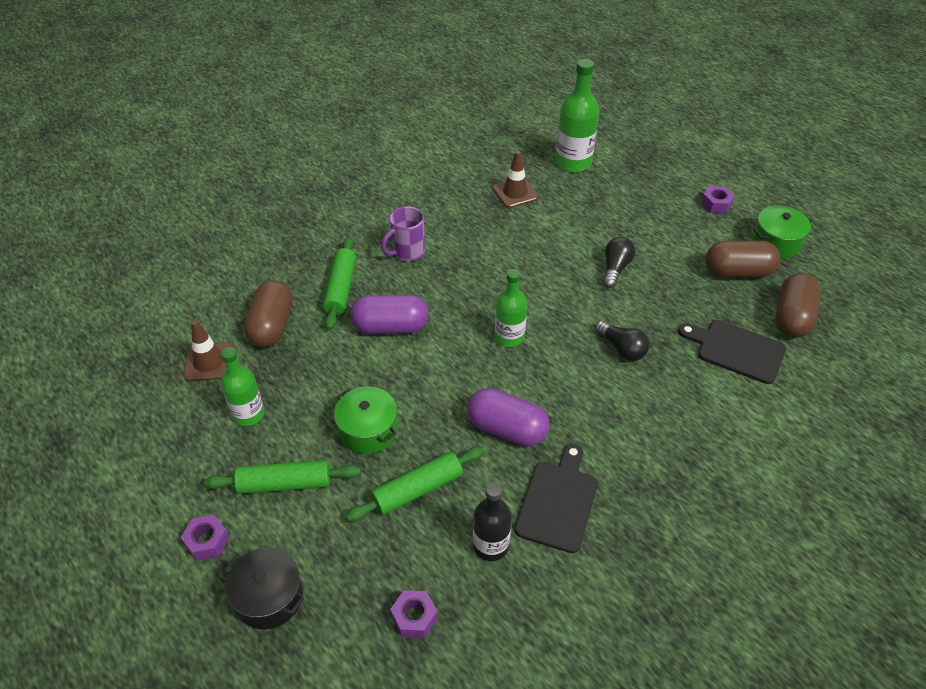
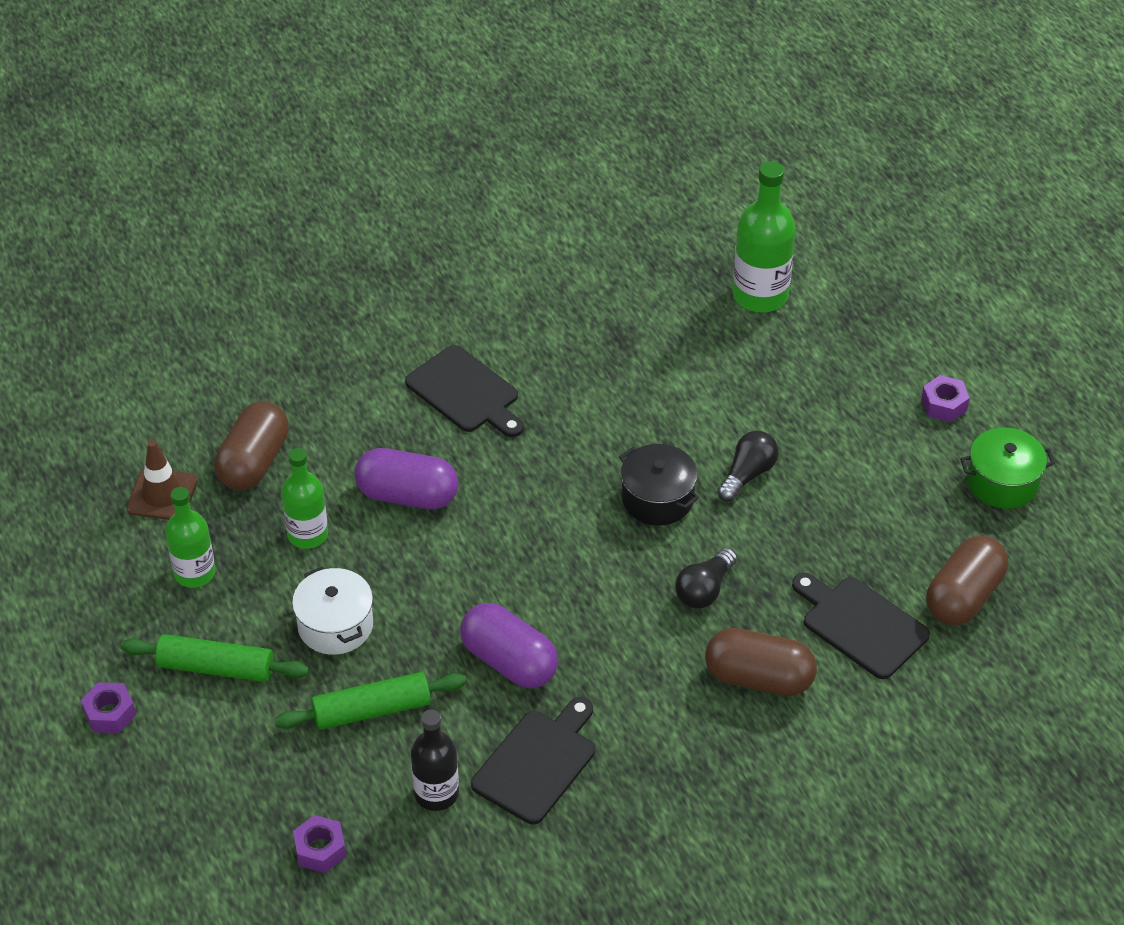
camera: 15 degrees right, 0 degrees up
black pot [224,548,305,629] -> black pot moved to [619,444,699,526]
green rolling pin [323,237,356,330] -> none
green pot [334,386,397,454] -> white pot [292,567,373,655]
purple mug [381,206,425,262] -> black cutting board [405,345,524,437]
brown traffic cone [492,151,539,208] -> none
green bottle [495,269,527,347] -> green bottle moved to [281,448,328,549]
black light bulb [595,320,649,361] -> black light bulb turned 60 degrees clockwise [675,548,737,609]
brown capsule [705,241,780,277] -> brown capsule moved to [705,628,817,696]

